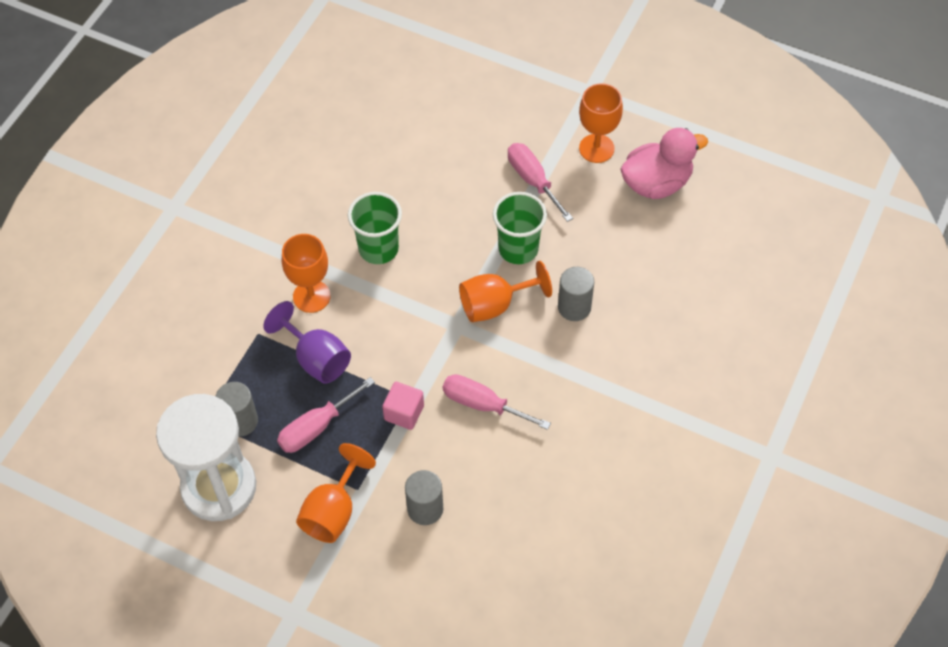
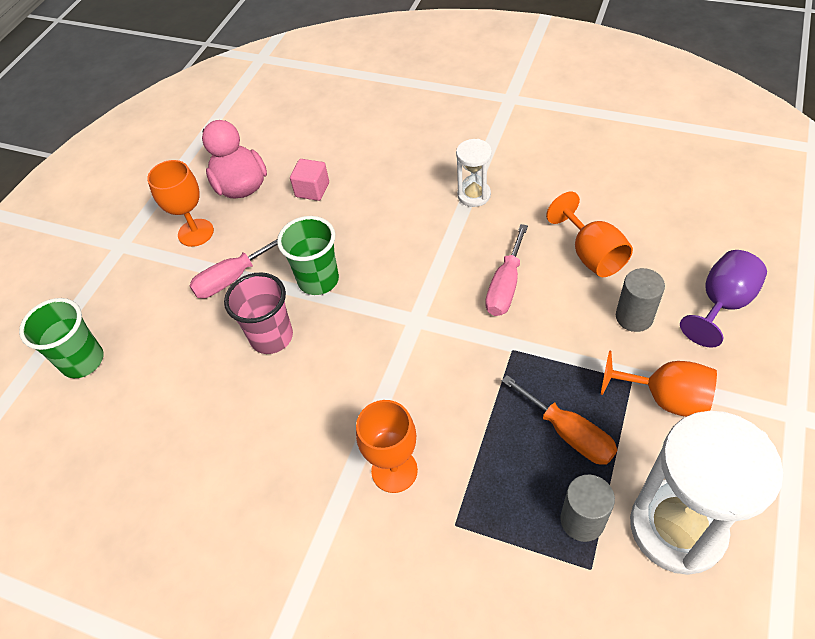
camera: 90 degrees left, 5 degrees down
purple goblet [263,301,351,384] -> purple goblet moved to [680,250,767,348]
pink screwdriver [277,377,375,453] -> orange screwdriver [501,375,618,465]
green cup [348,192,402,264] -> green cup moved to [19,298,103,378]
pink cube [382,382,424,430] -> pink cube moved to [290,159,329,201]
orange goblet [459,261,552,322] -> orange goblet moved to [546,192,633,277]
grey cylinder [558,267,594,321] -> none
none -> pink cup [224,272,293,354]
none -> white hourglass [456,139,492,207]

